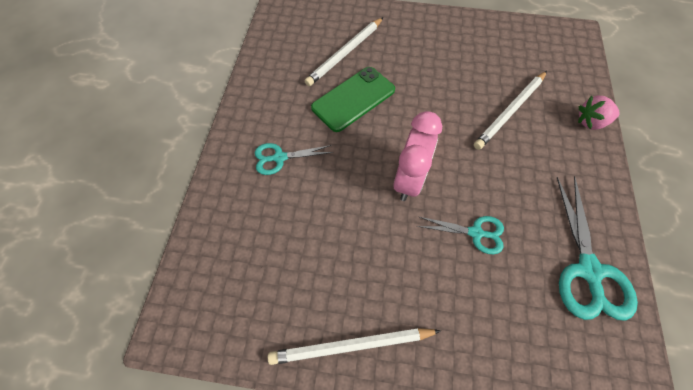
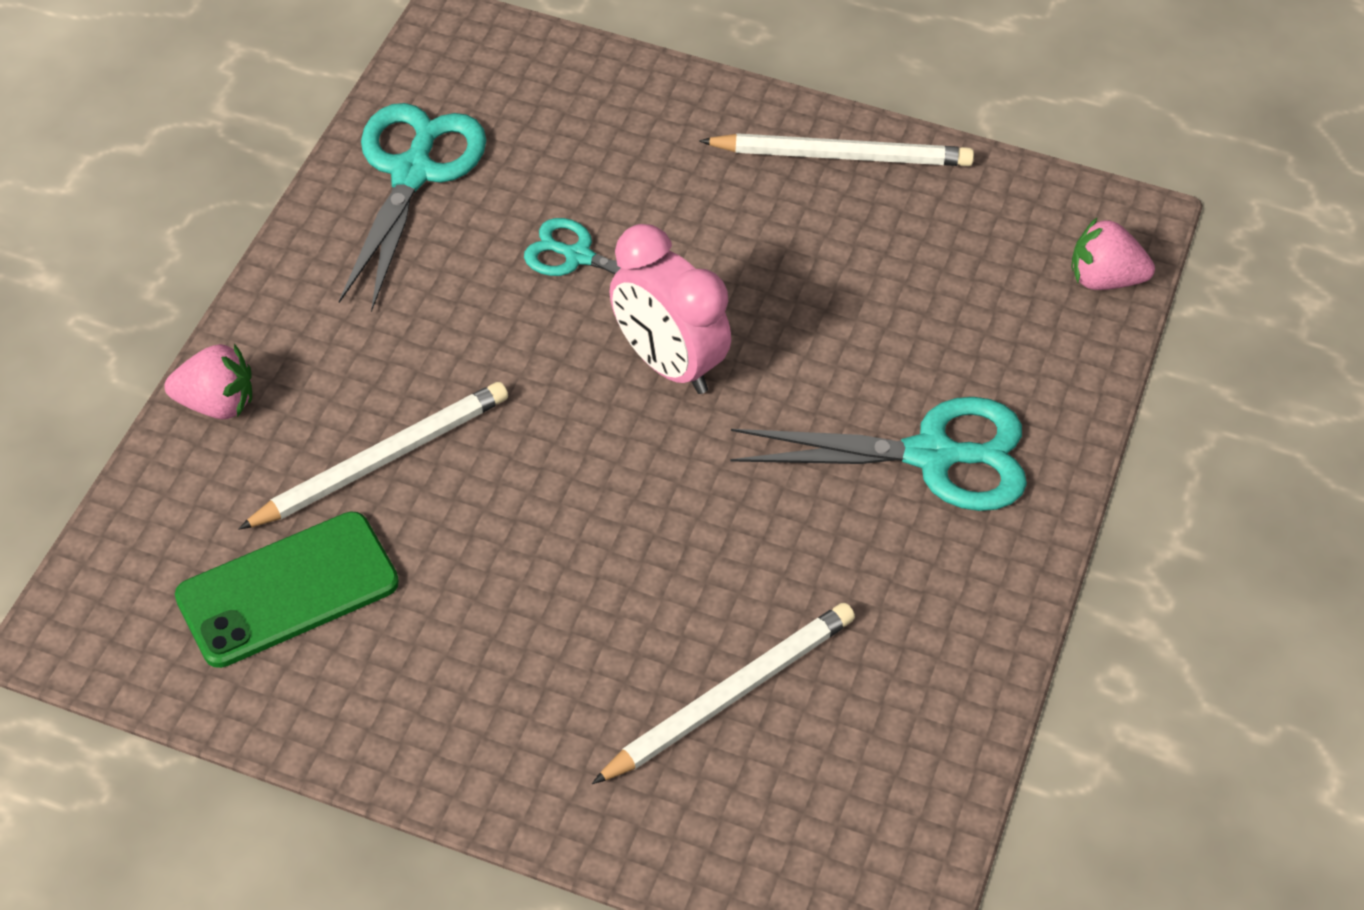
camera: 170 degrees left, 10 degrees down
turquoise scissors [255,143,333,175] -> turquoise scissors [730,397,1027,511], size x1.71
green phone [311,67,395,132] -> green phone moved to [175,511,399,668]
pink clock [393,111,442,201] -> pink clock turned 75 degrees counterclockwise [610,224,731,394]
none -> pink strawberry [1071,218,1155,290]

